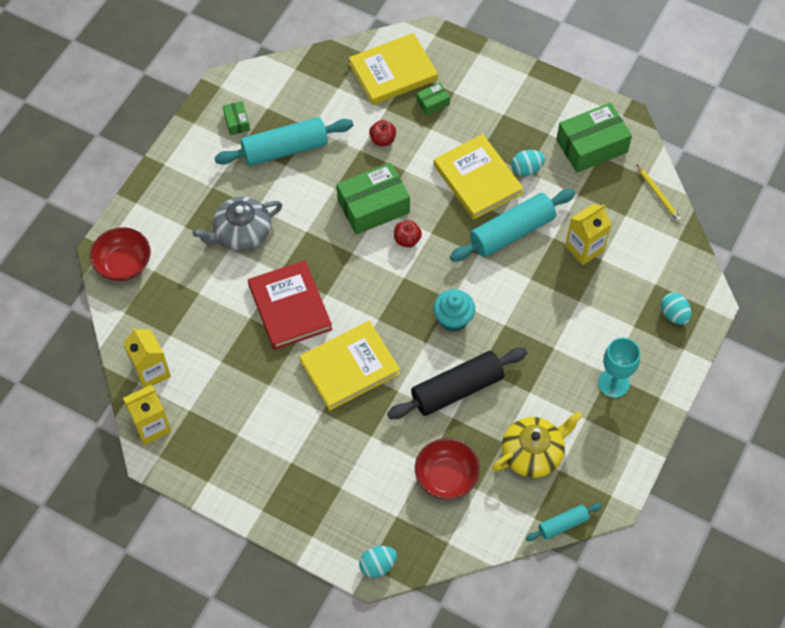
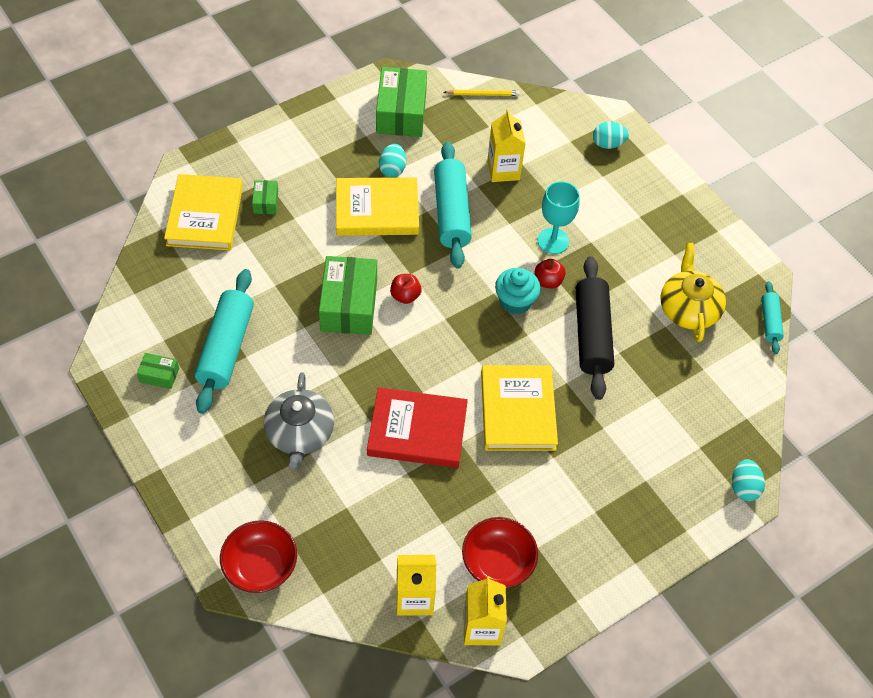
camera: 65 degrees left, 5 degrees down
red apple [369,120,396,146] -> red apple moved to [535,259,566,288]
red bowl [415,439,480,500] -> red bowl moved to [462,517,538,588]
turquoise goblet [598,337,640,398] -> turquoise goblet moved to [538,181,579,254]

